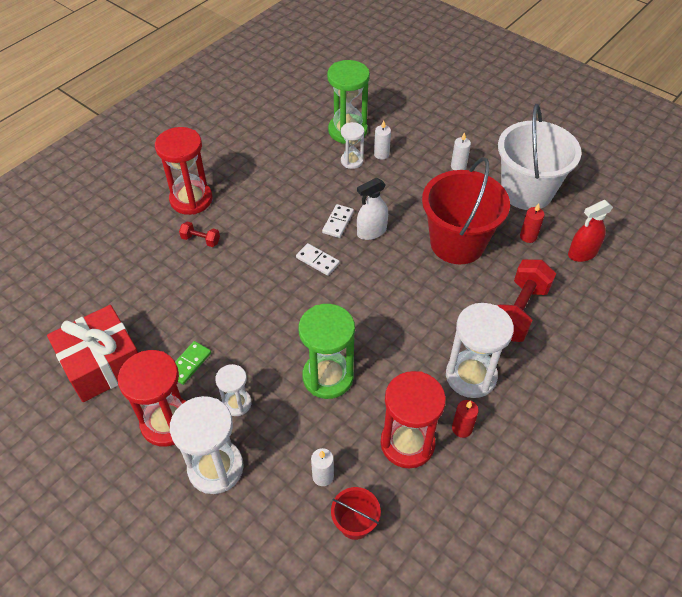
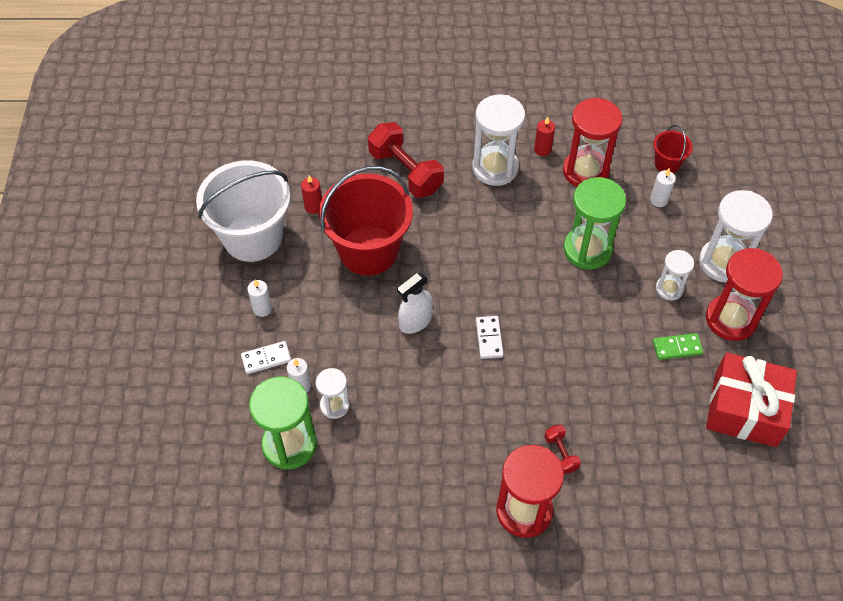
camera: 130 degrees left, 5 degrees up
white domino [322,204,354,238] -> white domino moved to [241,341,291,374]
white spray bottle [357,178,388,240] -> white spray bottle turned 120 degrees clockwise [397,273,433,334]
red dumbbell [497,259,556,342] -> red dumbbell turned 60 degrees clockwise [368,122,444,198]
red spray bottle [568,200,613,262] -> none

